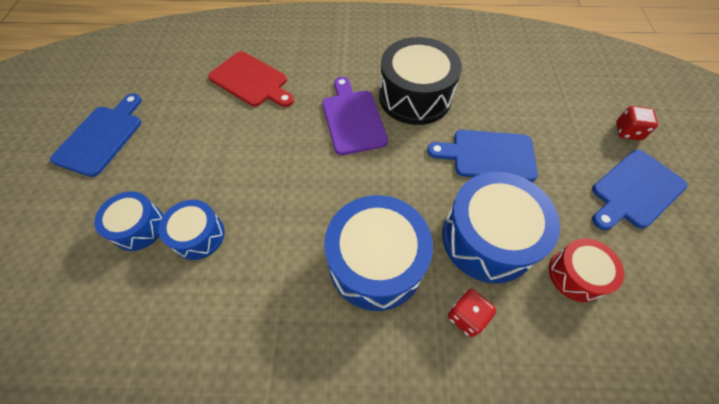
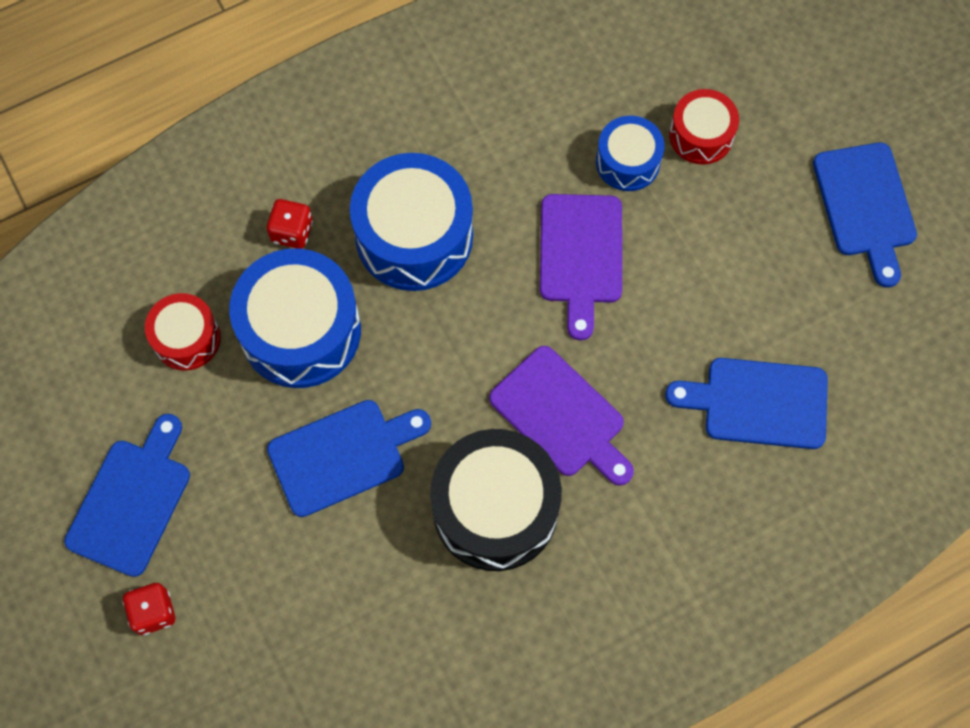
camera: 150 degrees right, 10 degrees up
blue drum [94,191,163,251] -> red drum [669,89,739,164]
red cutting board [208,51,294,107] -> blue cutting board [665,358,828,449]
none -> purple cutting board [540,194,622,340]

